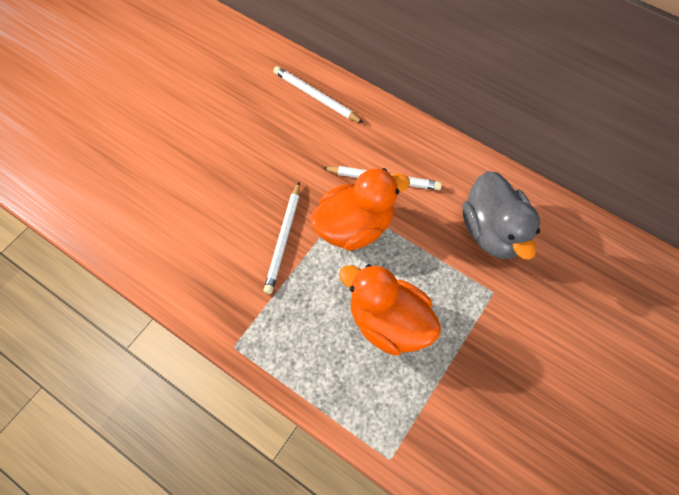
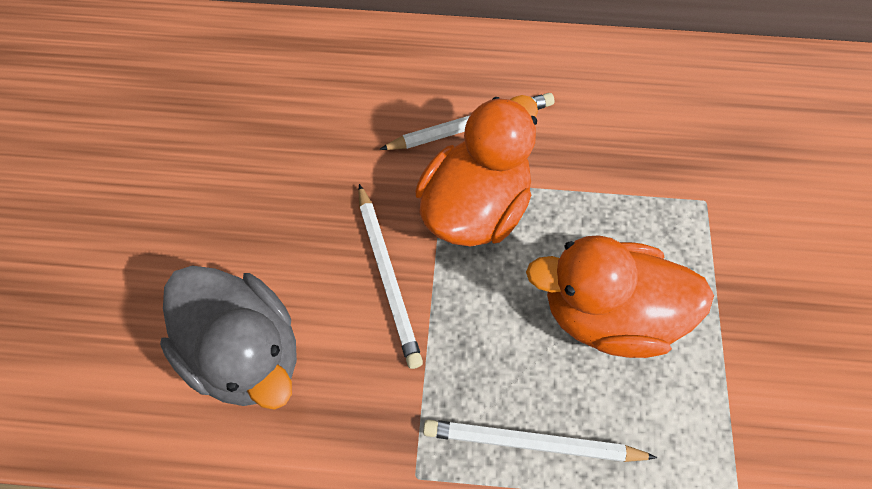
camera: 30 degrees left, 0 degrees up
white pencil [273,66,363,123] -> white pencil moved to [423,419,657,462]
grey duck [462,171,540,260] -> grey duck moved to [160,266,297,410]

